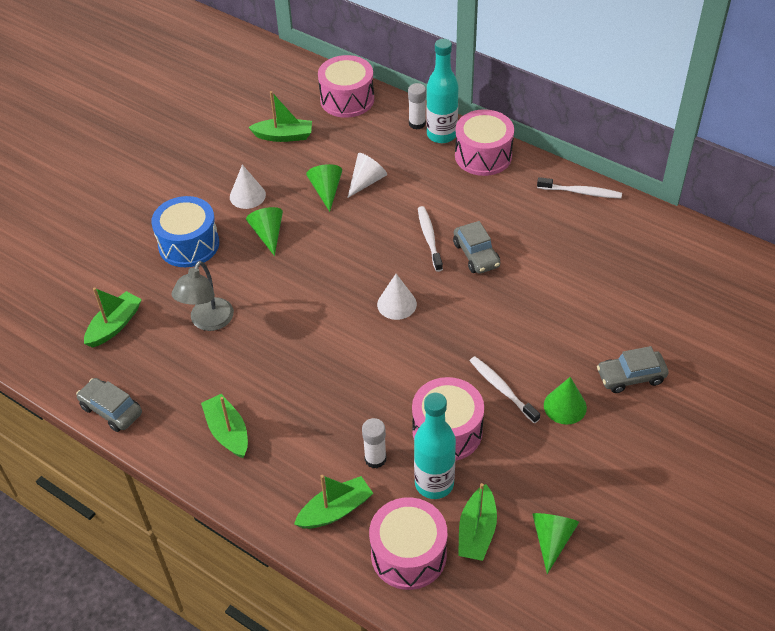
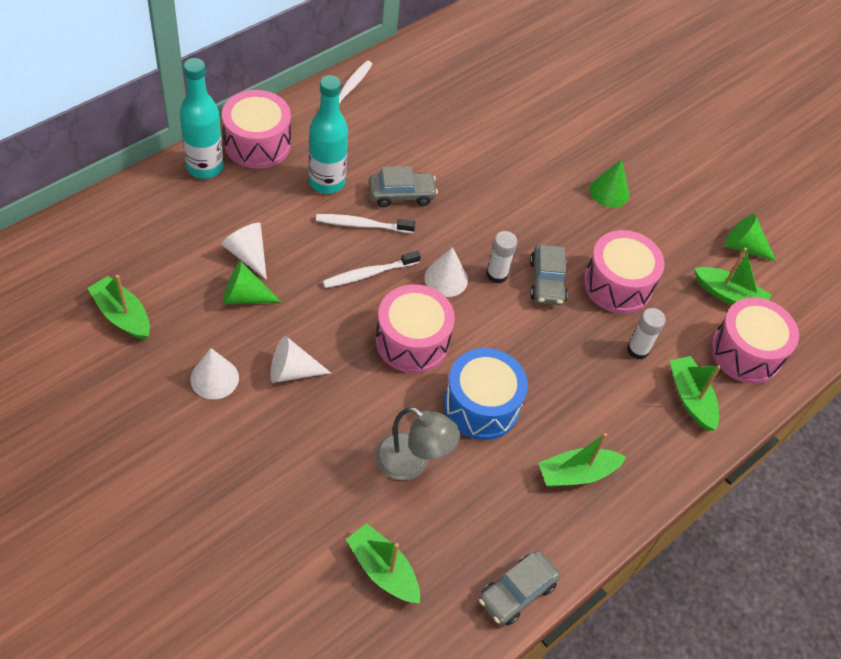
camera: 85 degrees left, 5 degrees up
blue drum [151,196,219,267] -> blue drum moved to [444,348,528,440]
green cone [246,207,283,256] -> white cone [270,336,331,383]
green boat [248,91,312,142] -> green boat turned 60 degrees counterclockwise [87,275,150,340]
pink drum [318,55,374,118] -> pink drum moved to [375,284,455,373]
white glue stick [408,83,426,130] -> white glue stick moved to [486,231,517,284]
turquoise bottle [414,393,456,499] -> turquoise bottle moved to [309,75,348,194]
white toothbrush [470,356,540,423] -> white toothbrush moved to [323,251,421,288]
grey car [597,346,669,393] -> grey car moved to [530,244,568,305]

